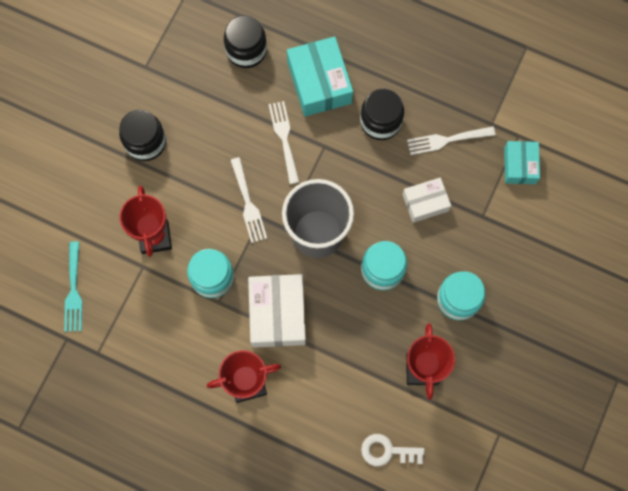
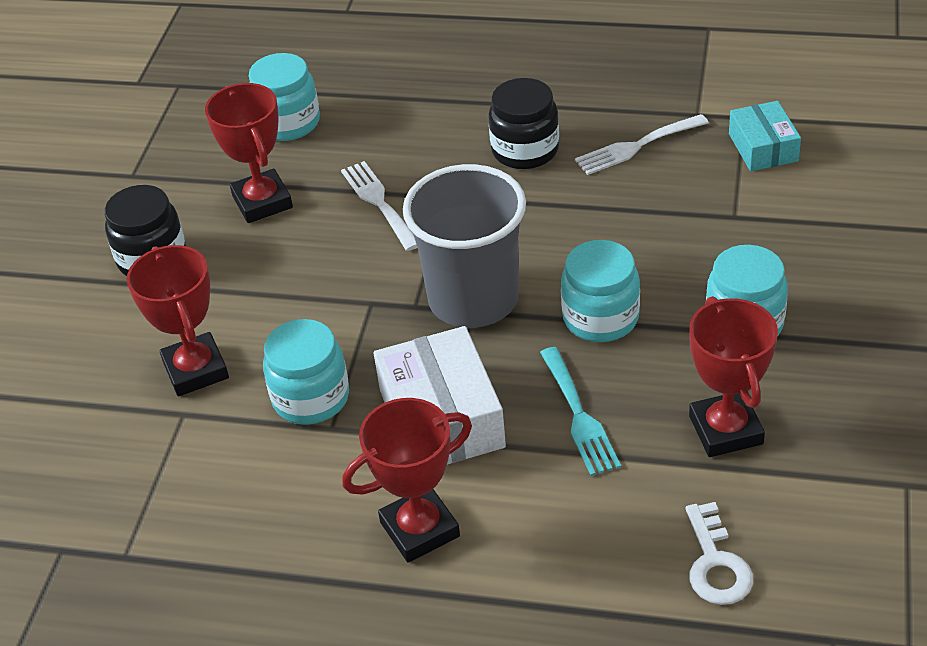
camera: 10 degrees left, 30 degrees down
turquoise fork [64,241,82,332] -> turquoise fork moved to [540,347,621,476]
black jar [224,15,267,68] -> turquoise jar [249,53,320,141]
white fork [230,157,267,243] -> none
turquoise box [287,36,353,117] -> none
white key [361,434,425,466] -> white key turned 90 degrees counterclockwise [686,502,753,605]
white box [402,177,451,223] -> none
none -> red trophy [205,83,293,223]

